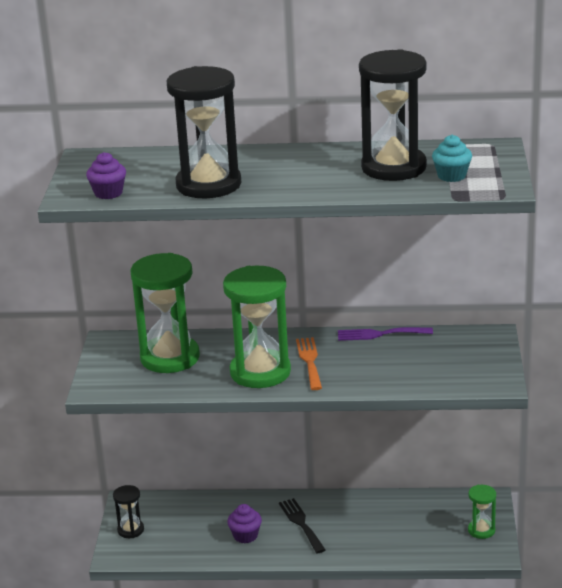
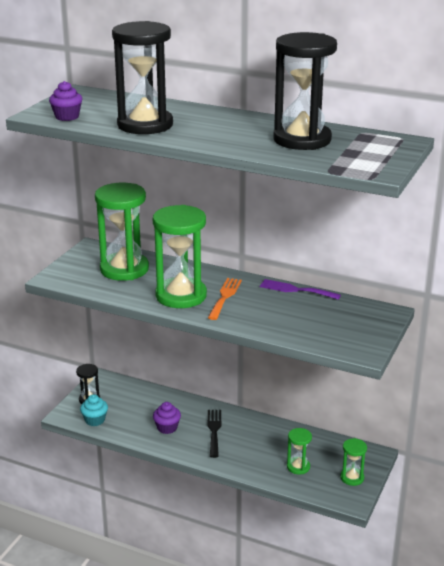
camera: 20 degrees right, 0 degrees up
turquoise cupcake [432,135,472,182] -> turquoise cupcake moved to [80,394,108,426]
none -> green hourglass [287,428,312,475]

